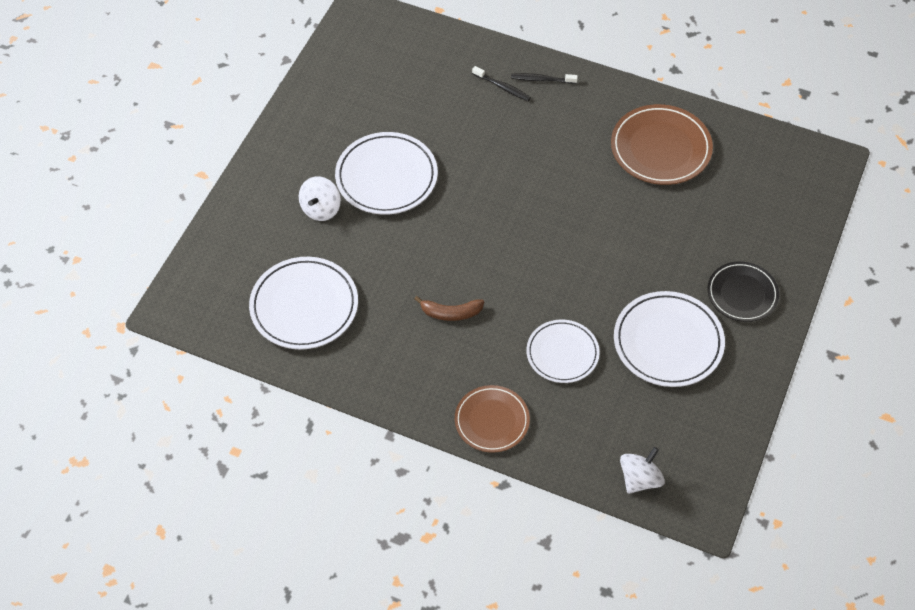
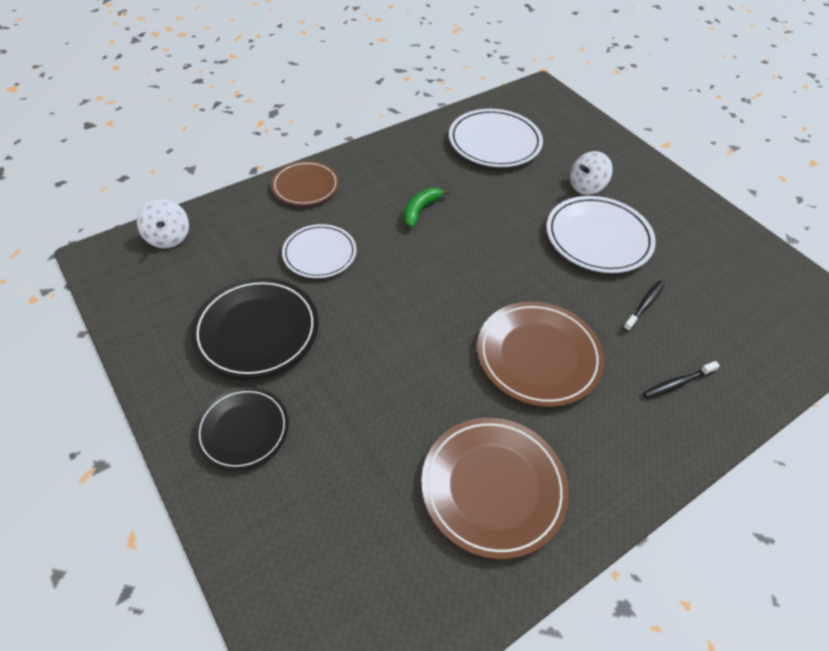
camera: 120 degrees right, 5 degrees down
white spinning top [299,176,341,221] -> white spinning top turned 90 degrees counterclockwise [570,151,613,195]
brown banana [414,296,484,321] -> green banana [404,188,451,228]
black toothbrush [511,73,578,84] -> black toothbrush moved to [623,281,664,332]
white plate [614,291,725,387] -> black plate [191,278,319,379]
none -> brown plate [477,302,604,407]

